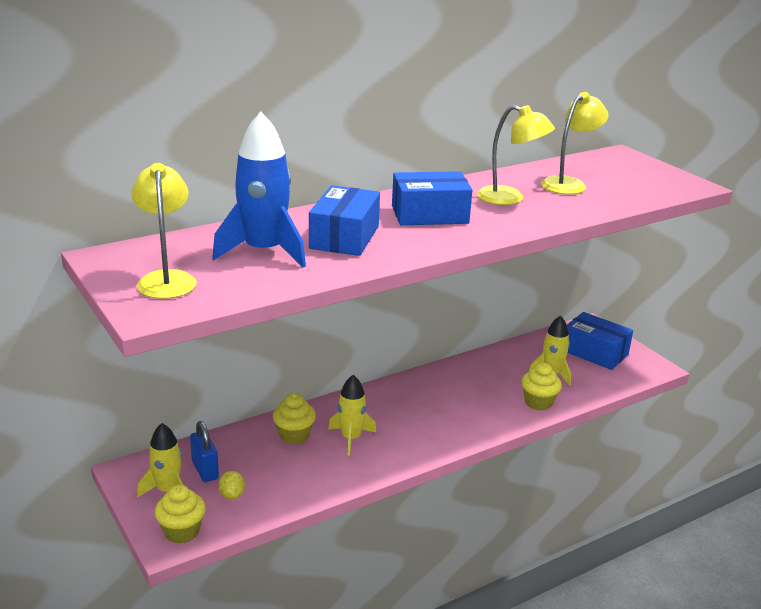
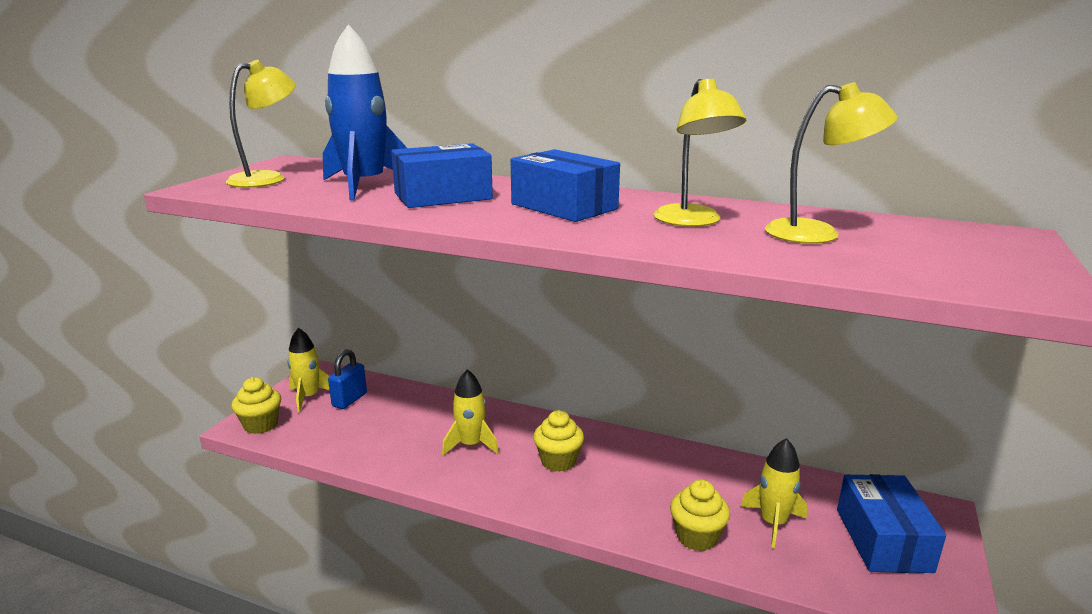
camera: 55 degrees right, 5 degrees down
yellow lemon [219,471,245,499] -> none
yellow cupcake [273,393,316,445] -> yellow cupcake moved to [533,410,584,472]

